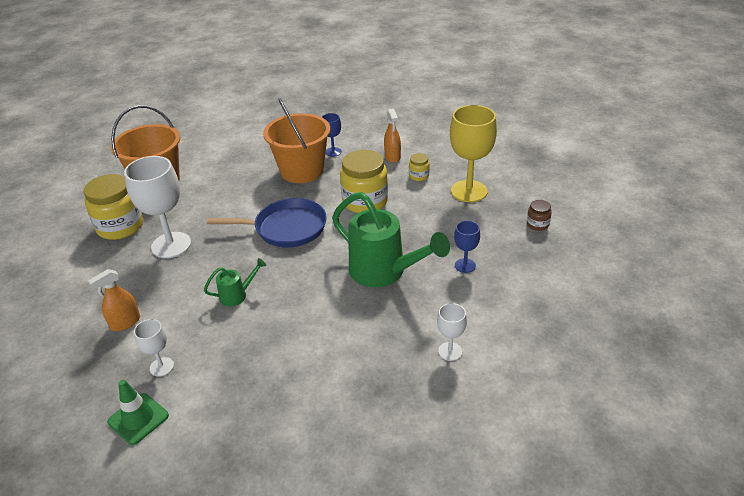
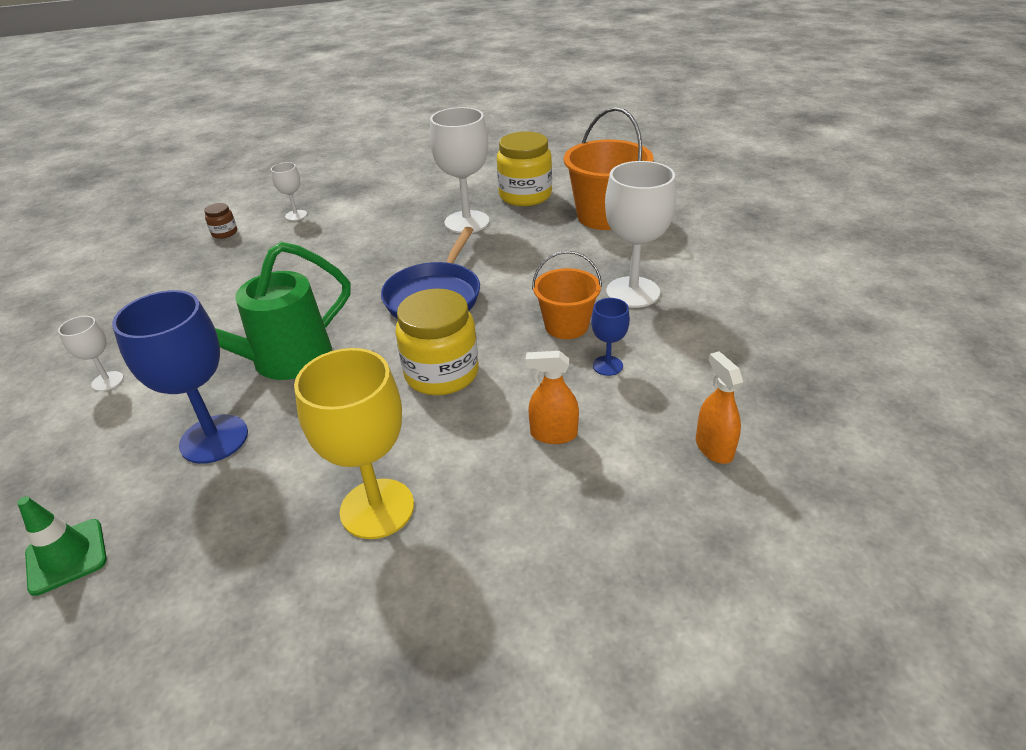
camera: 110 degrees right, 0 degrees up
orange spray bottle [88,269,140,331] -> orange spray bottle moved to [696,351,744,464]
green traffic cone [107,380,169,445] -> green traffic cone moved to [17,497,107,596]
green watering can [204,258,266,306] -> none
orange bucket [263,98,330,183] -> orange bucket [532,251,602,339], size x0.62
yellow jar [409,153,430,181] -> none
blue goblet [454,221,480,273] -> blue goblet [112,290,248,464], size x2.00
brown jar [527,200,552,231] -> brown jar moved to [204,203,237,239]
none -> white goblet [605,161,676,308]

